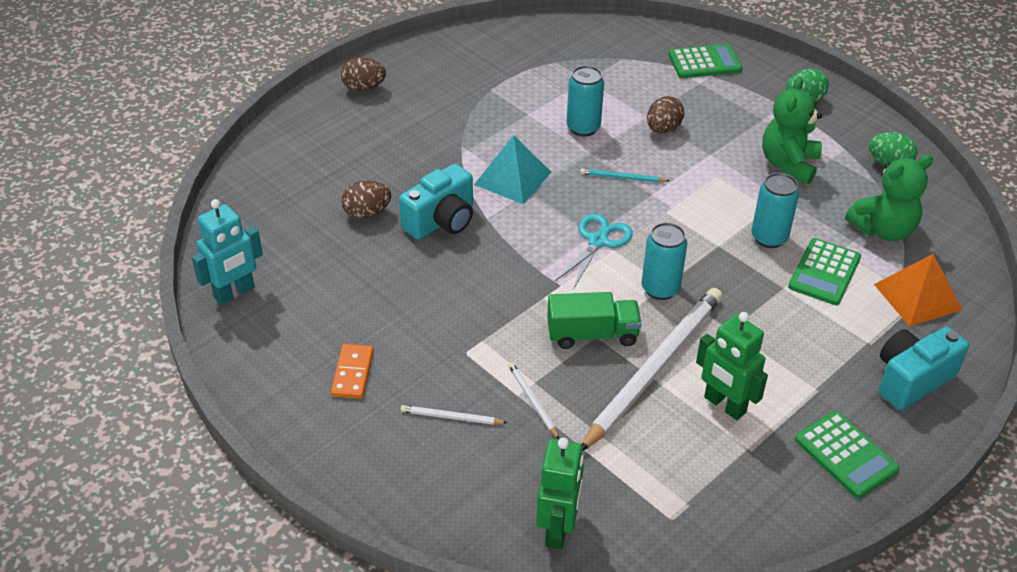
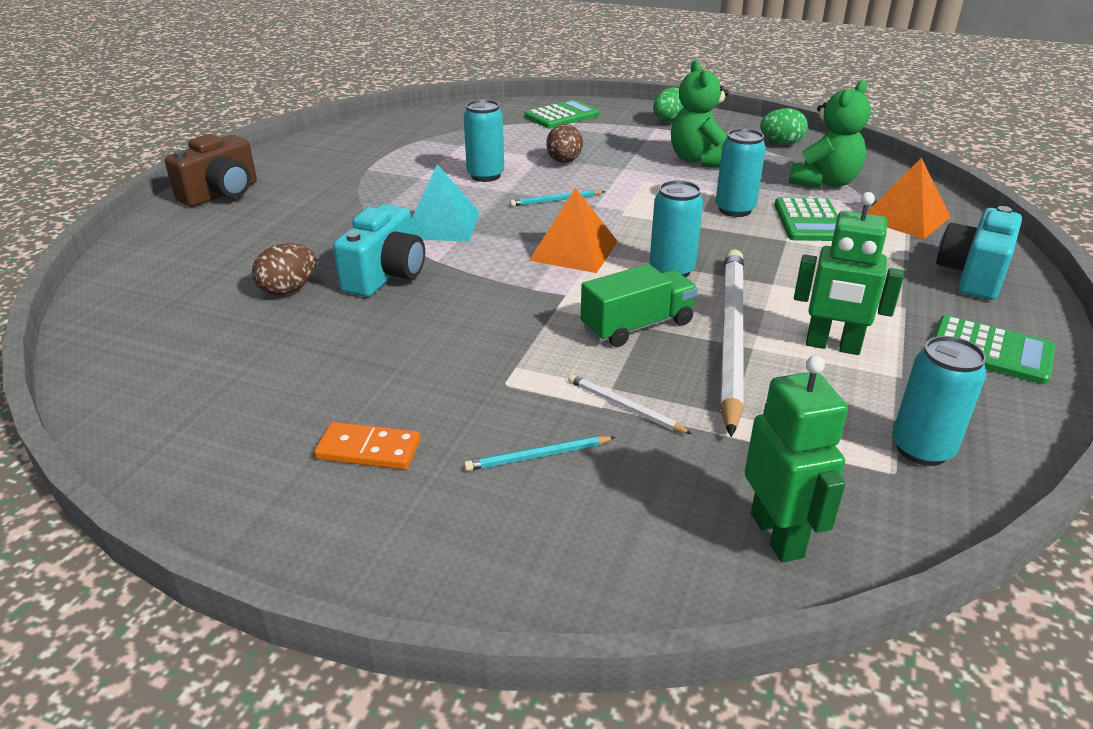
camera: 25 degrees left, 10 degrees down
turquoise robot [192,199,263,305] -> none
orange domino [331,344,374,399] -> orange domino turned 60 degrees counterclockwise [314,422,421,470]
brown egg [341,57,386,92] -> brown camera [165,134,257,207]
white pencil [401,405,507,425] -> turquoise pencil [464,436,616,471]
turquoise scissors [555,213,633,290] -> orange pyramid [529,188,618,273]
none -> turquoise can [892,336,986,466]

